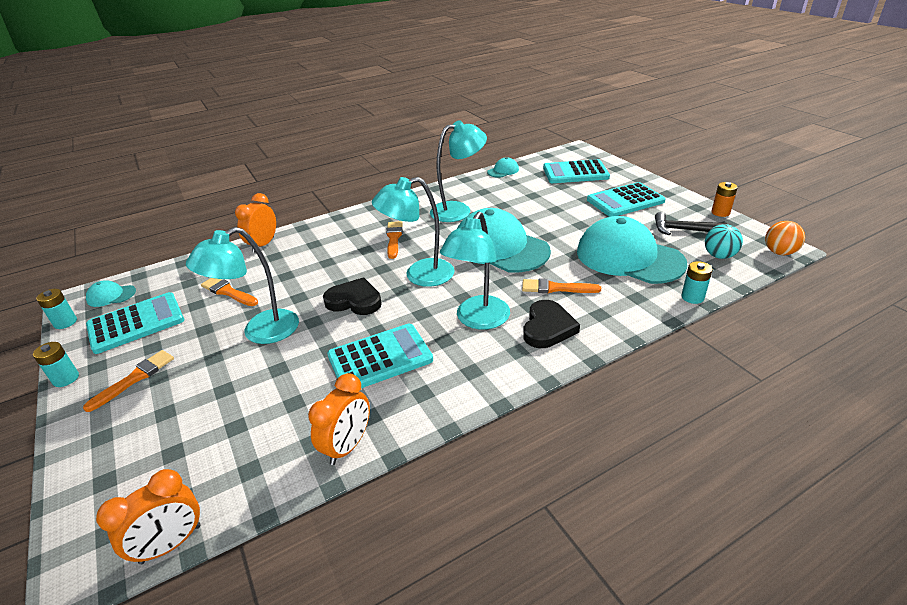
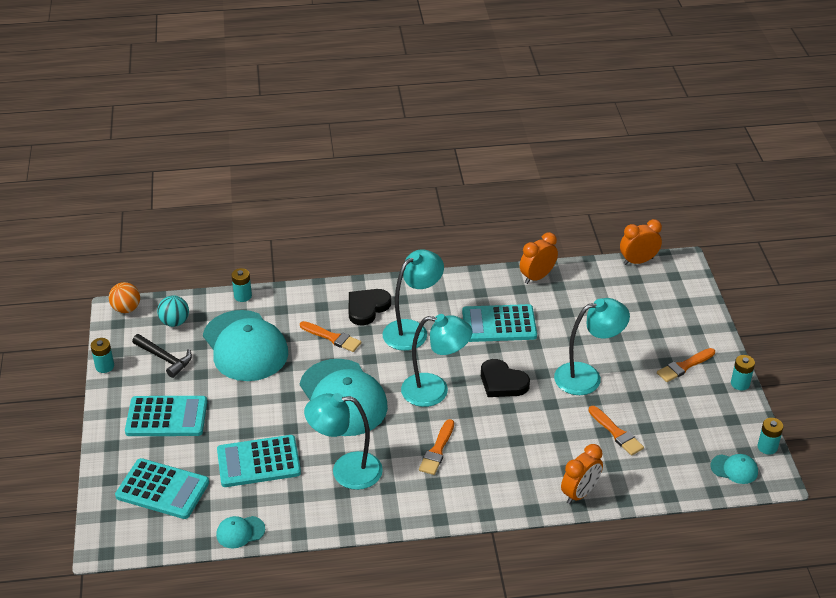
camera: 160 degrees left, 5 degrees up
turquoise calculator [86,292,184,354] -> turquoise calculator moved to [217,435,301,487]
orange battery [711,182,738,217] -> turquoise battery [91,338,114,373]

